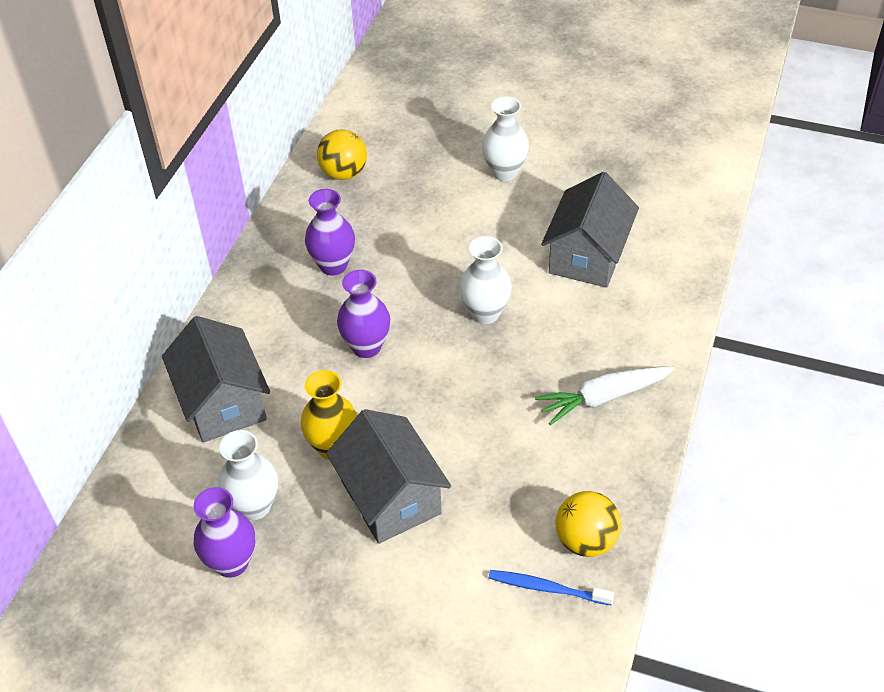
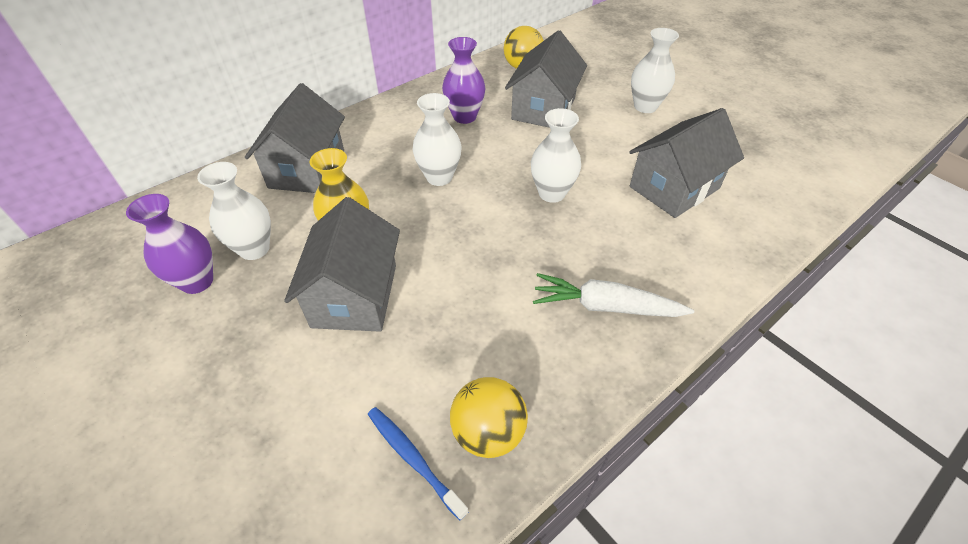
camera: 30 degrees right, 0 degrees up
purple vase [337,270,390,358] -> white vase [413,93,461,186]
none -> grey house [505,30,587,128]

